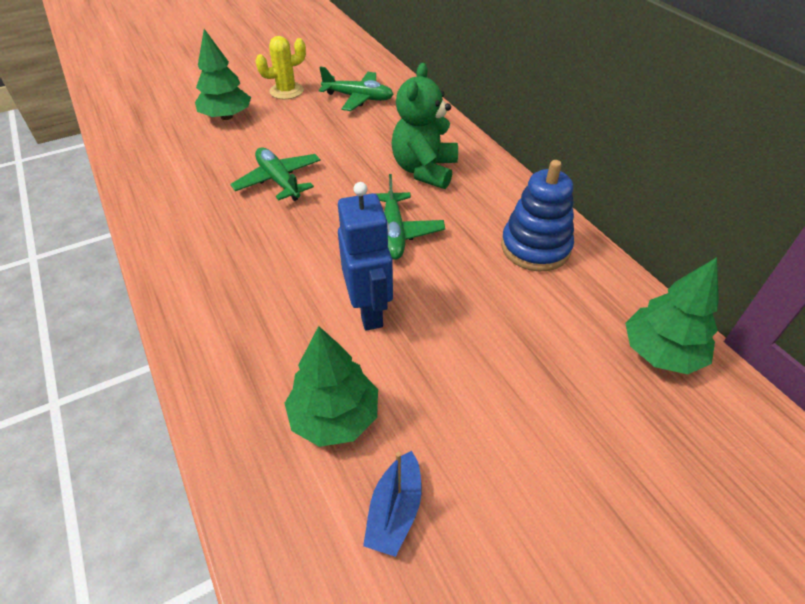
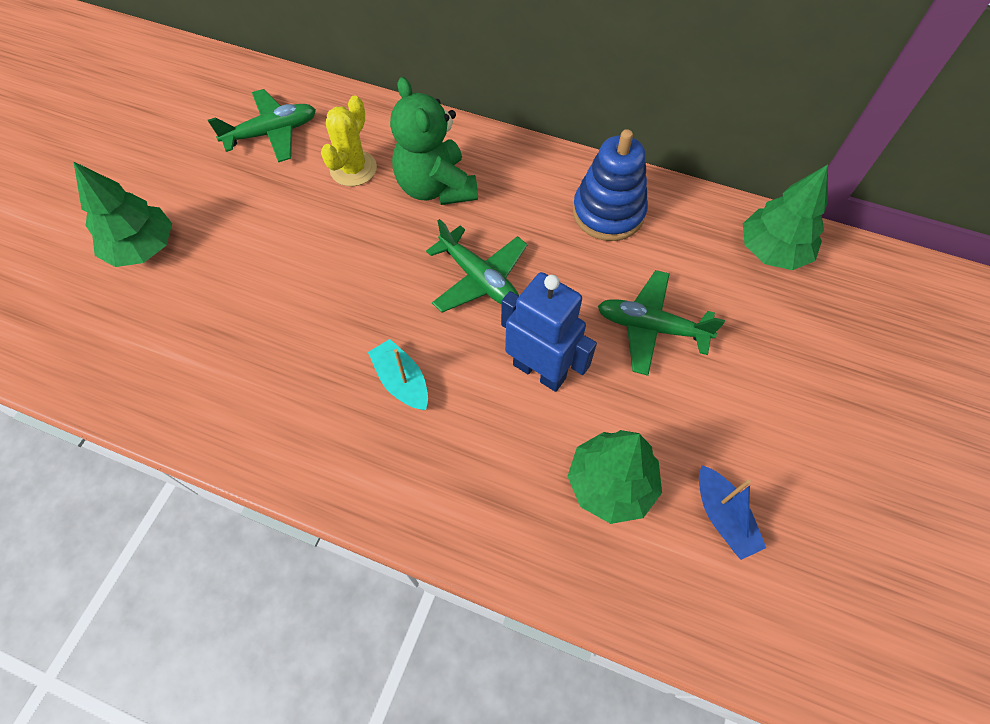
camera: 40 degrees left, 15 degrees up
green plane [230,147,321,201] -> green plane moved to [598,270,725,376]
yellow cactus [255,36,306,99] -> yellow cactus moved to [321,95,377,186]
none -> turquoise boat [368,339,428,410]

